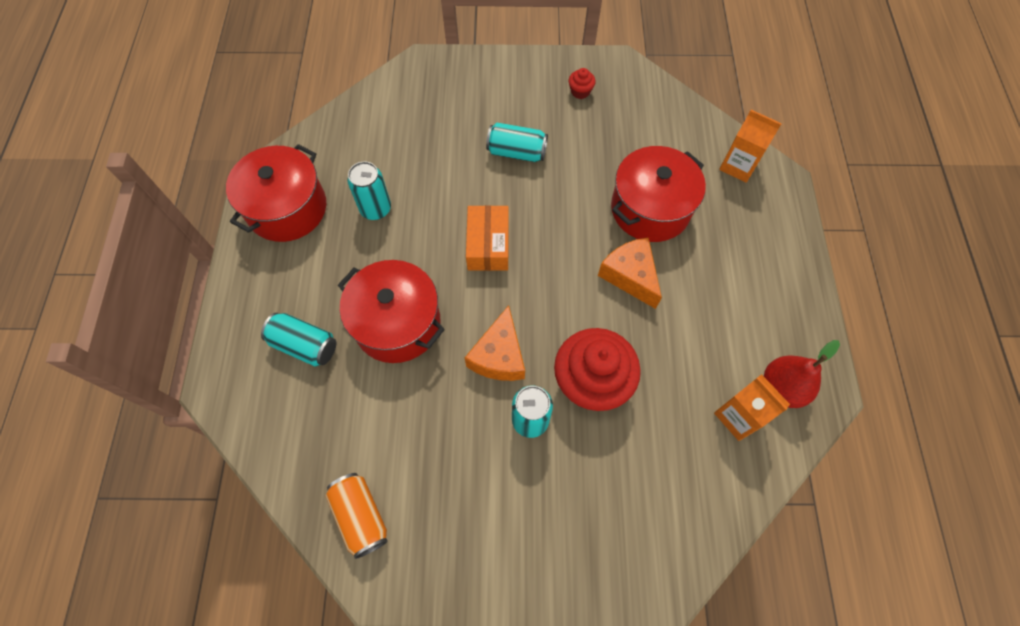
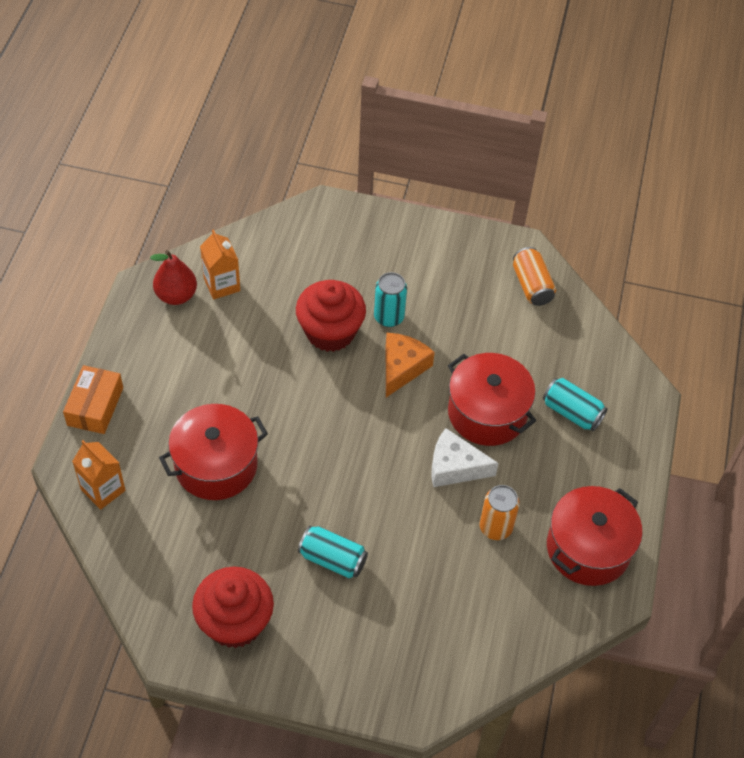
camera: 170 degrees left, 10 degrees down
turquoise can [347,161,391,220] -> orange can [480,485,520,540]
orange box [466,205,509,271] -> orange box moved to [63,365,123,434]
red cupcake [568,68,596,99] -> red cupcake [192,567,274,648], size x2.44
orange cheese [598,237,662,309] -> none
none -> white cheese [431,428,499,487]

